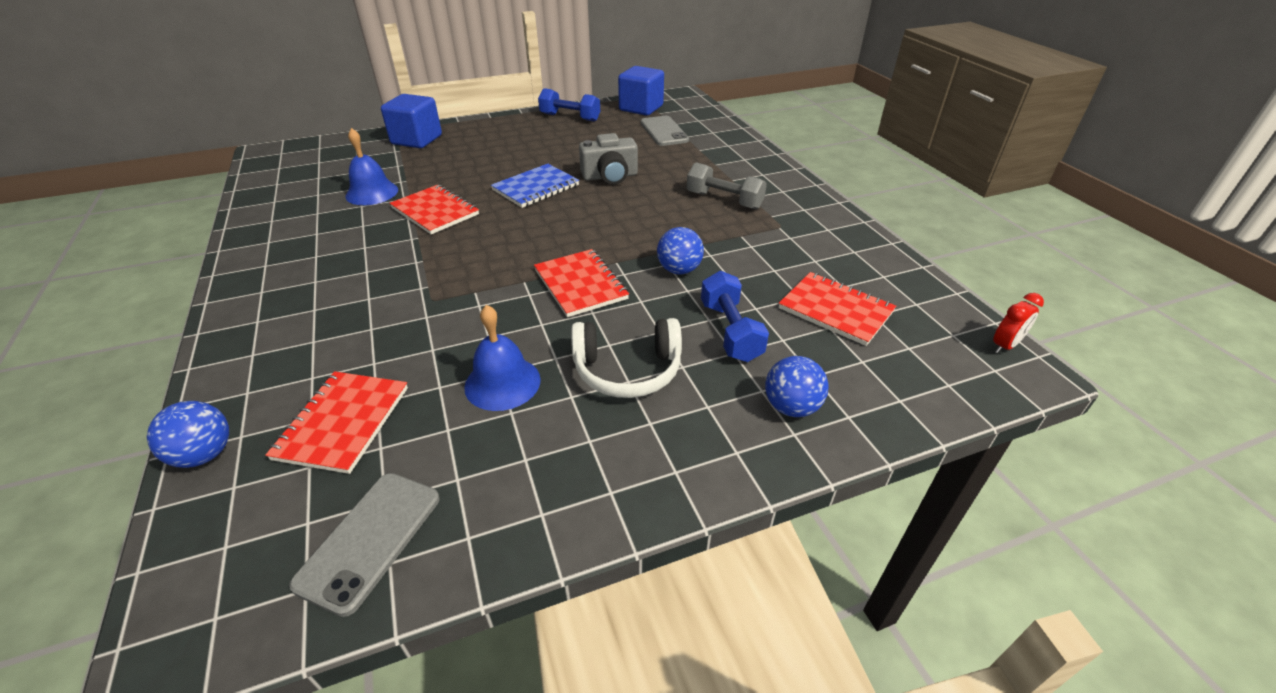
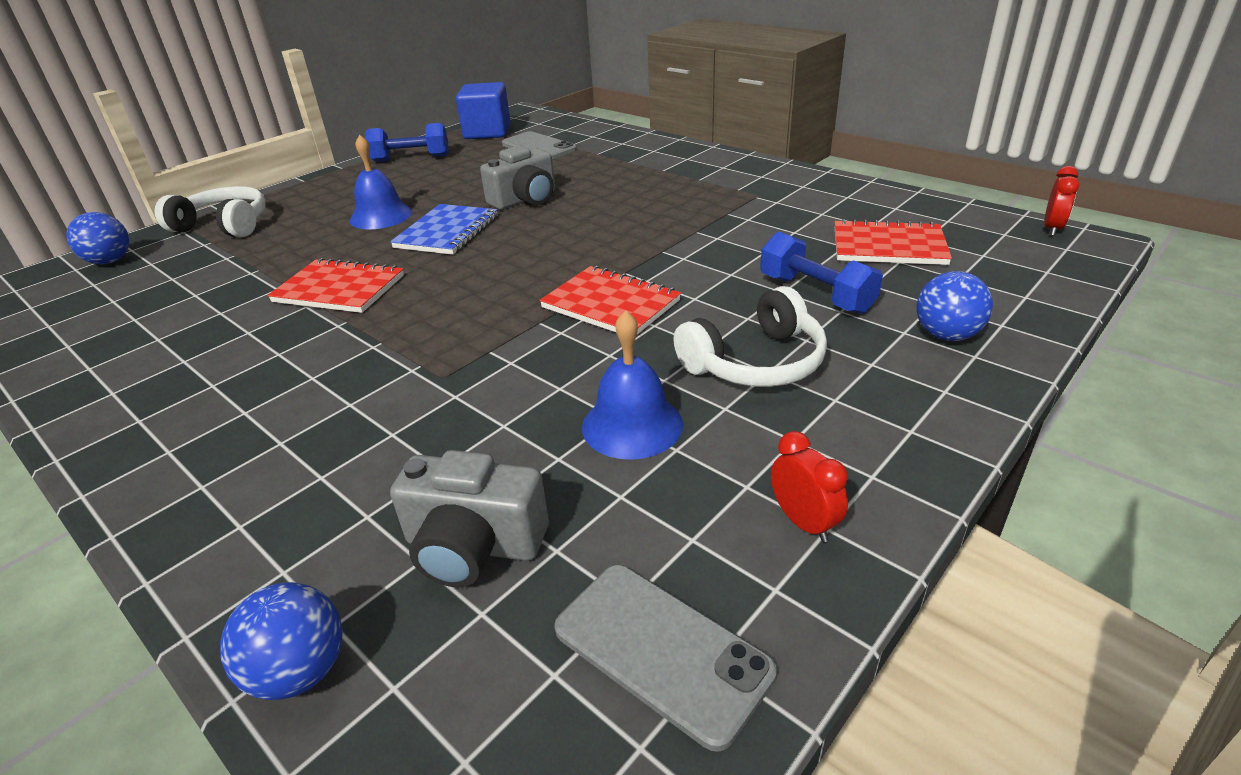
camera: 25 degrees left, 5 degrees down
red notebook [265,371,408,474] -> grey camera [390,450,549,587]
grey phone [289,473,440,617] -> grey phone turned 45 degrees counterclockwise [554,565,777,752]
blue bell [346,128,398,205] -> blue bell moved to [350,134,413,229]
blue cube [381,94,442,148] -> white headphones [155,186,266,237]
blue ball [657,227,704,274] -> blue ball moved to [66,212,129,264]
grey dumbbell [687,162,767,209] -> none
none -> red clock [771,431,848,542]

